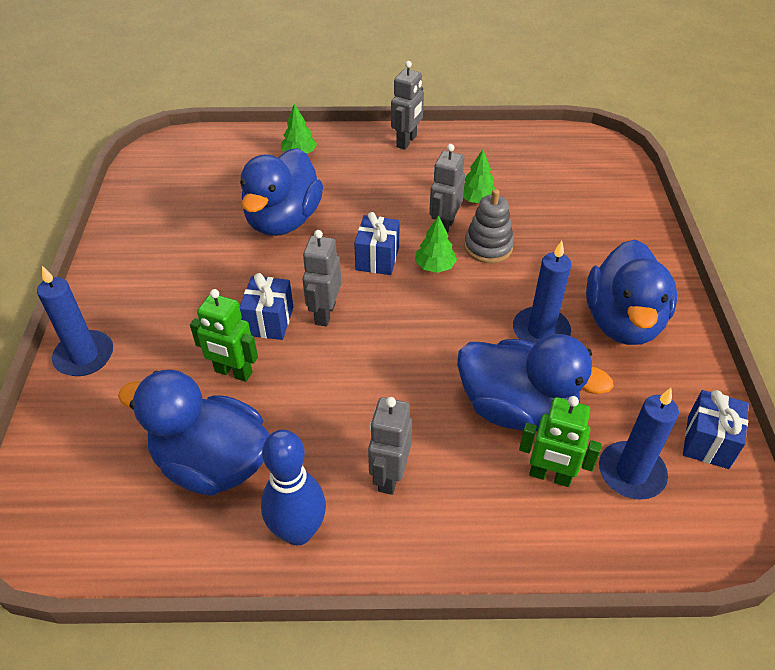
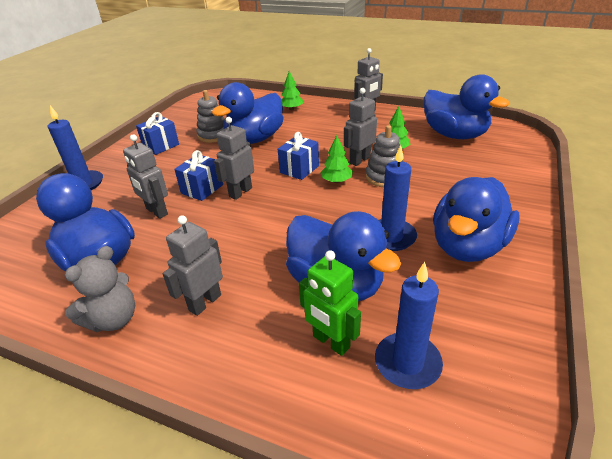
camera: 25 degrees right, 10 degrees down
green robot [190,289,258,382] -> grey robot [123,134,168,219]
blue bowling pin [261,430,326,546] -> grey teddy bear [65,246,135,332]
blue gift [683,390,749,469] -> blue gift moved to [136,112,179,155]
none -> grey stacking toy [196,90,225,143]
none -> blue duck [424,74,509,139]

